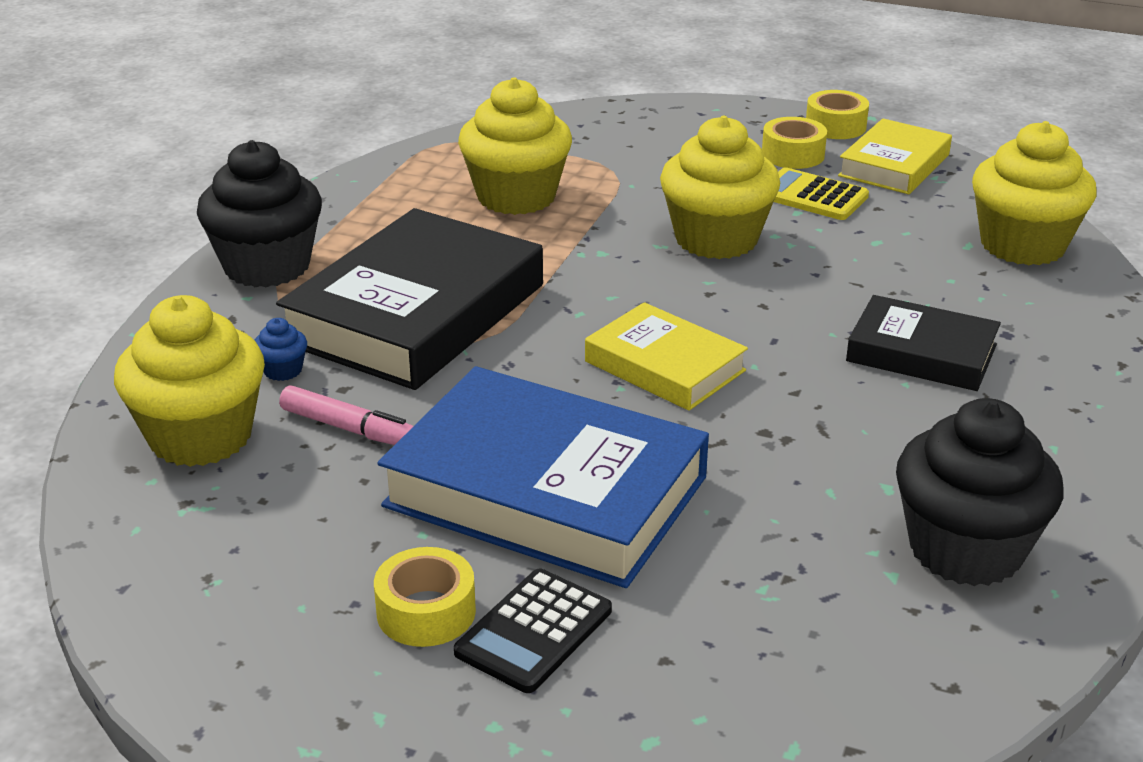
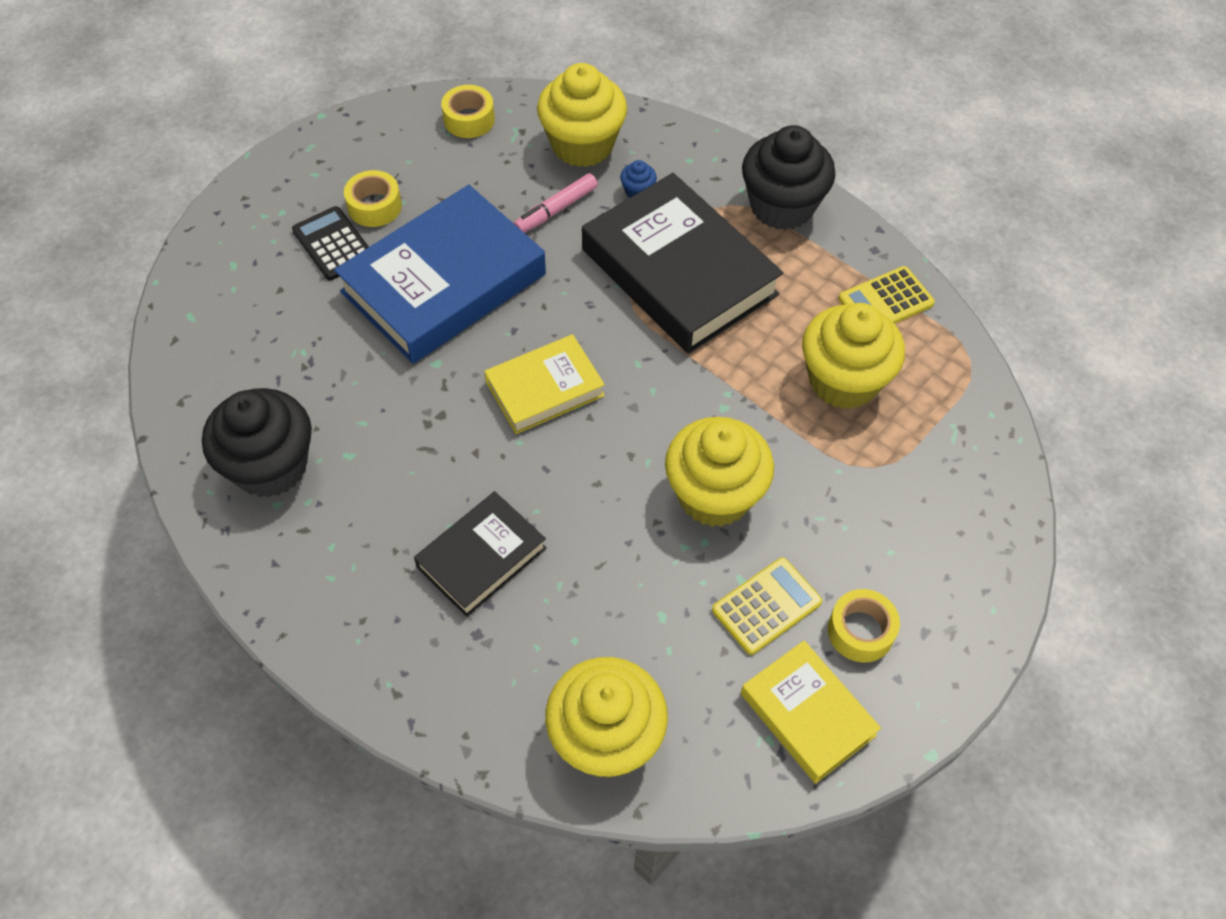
camera: 110 degrees right, 25 degrees up
yellow tape [806,90,869,139] -> yellow tape moved to [441,85,495,138]
none -> yellow calculator [838,266,935,324]

